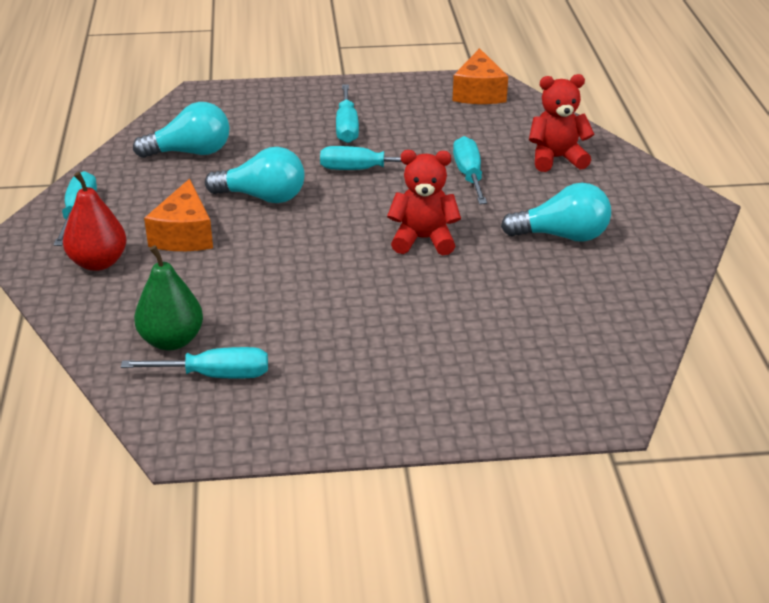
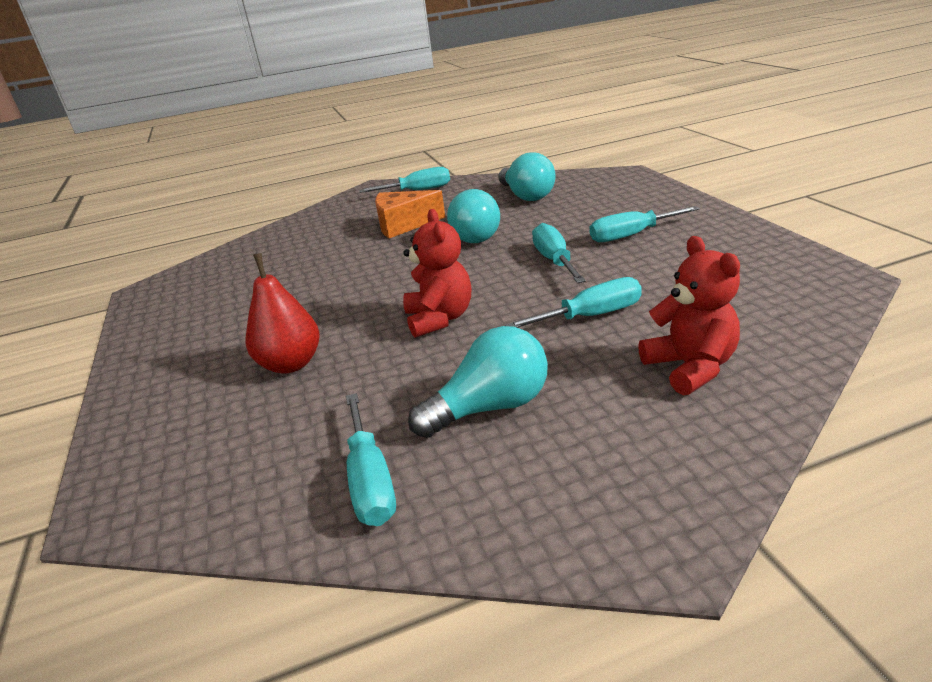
camera: 80 degrees right, 5 degrees down
red pear [63,172,127,271] -> red pear moved to [246,253,320,374]
turquoise screwdriver [121,347,268,379] -> turquoise screwdriver moved to [346,393,396,526]
green pear [134,245,203,350] -> none
orange cheese [453,48,508,104] -> none
turquoise light bulb [501,183,611,242] -> turquoise light bulb turned 105 degrees counterclockwise [408,326,548,438]

